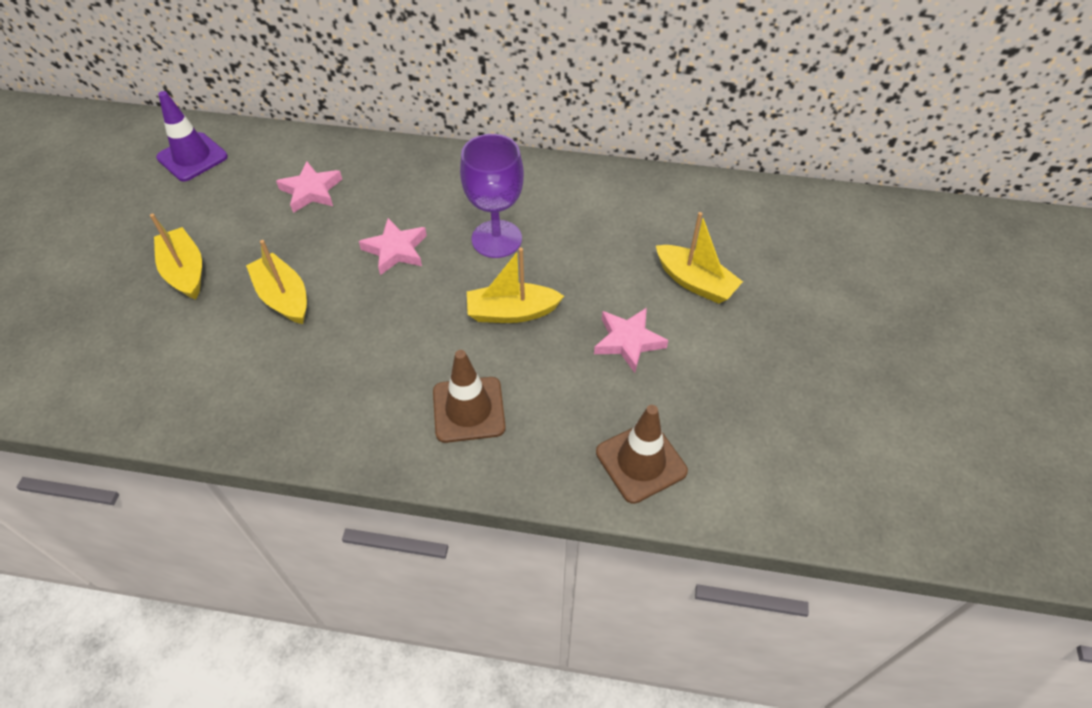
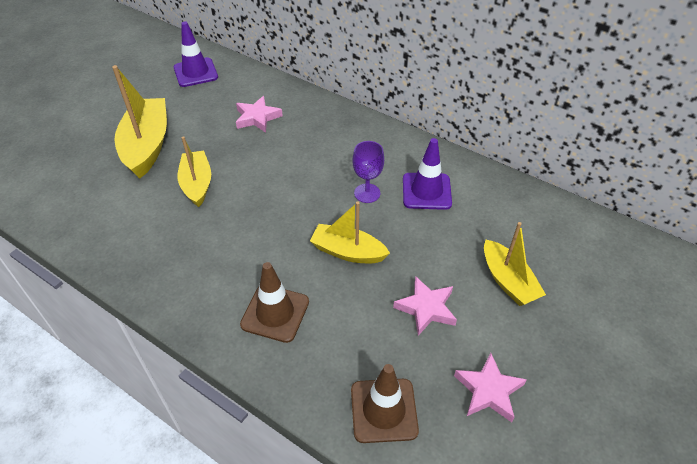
camera: 25 degrees right, 5 degrees down
yellow boat [150,214,202,300] -> yellow boat [112,65,167,179], size x1.57
pink star [359,218,427,275] -> pink star moved to [454,353,527,422]
purple goblet [460,134,524,258] -> purple goblet [353,141,384,203], size x0.64
none -> purple traffic cone [403,138,452,210]

